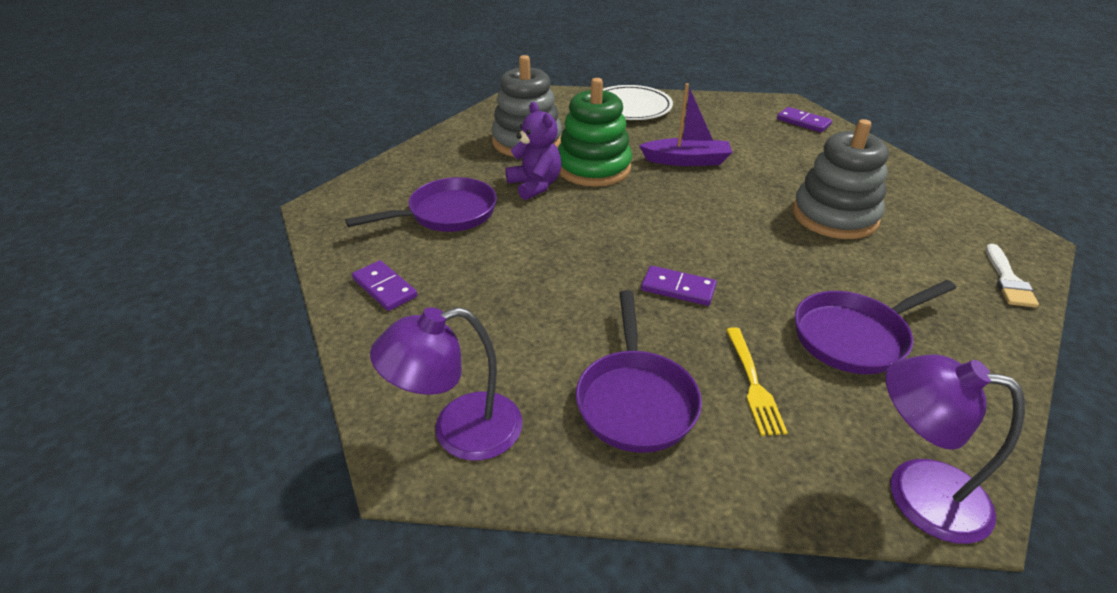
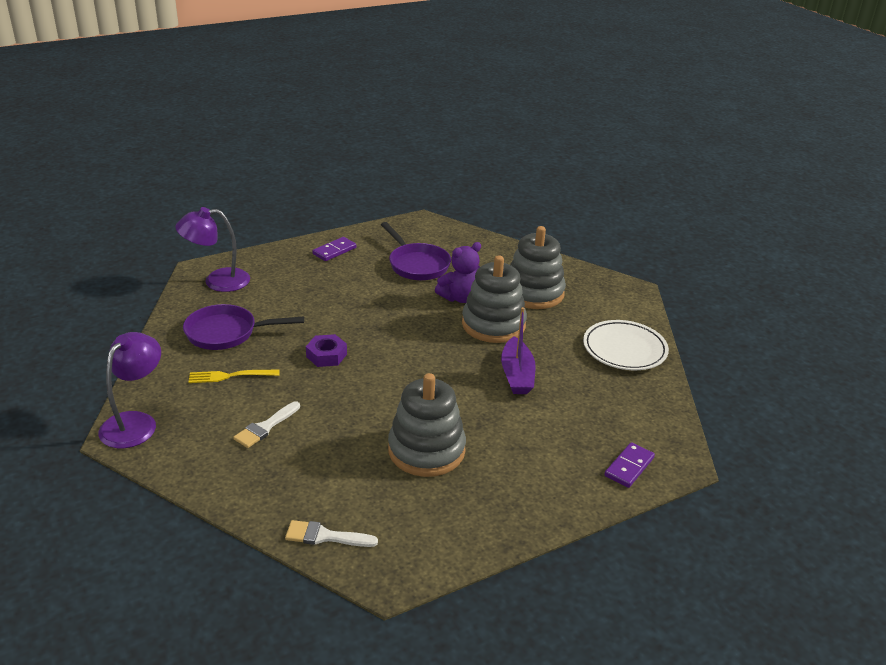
camera: 85 degrees right, 5 degrees down
purple lamp [370,307,522,460] -> purple lamp turned 75 degrees counterclockwise [175,207,250,292]
green stacking toy [558,78,632,187] -> grey stacking toy [462,255,527,343]
purple domino [641,266,717,306] -> purple nut [306,334,347,367]
purple pan [795,280,956,374] -> white brush [233,401,300,448]

